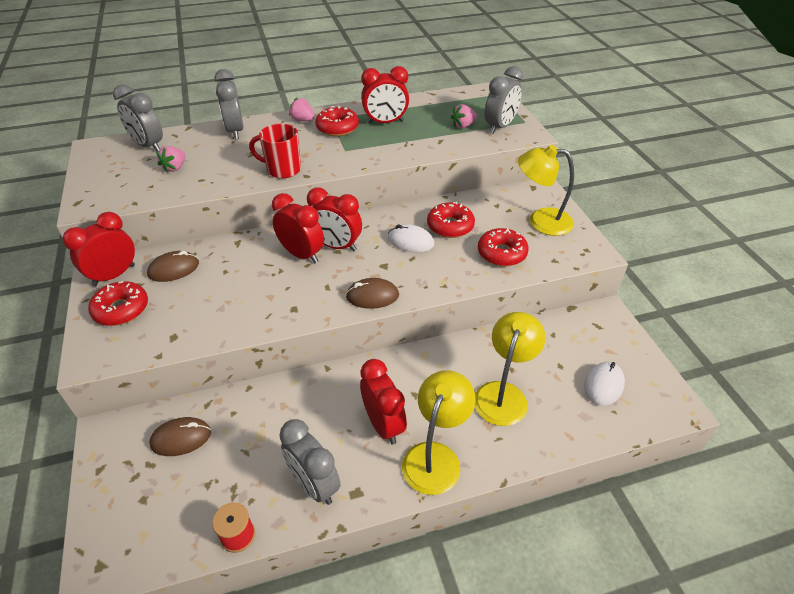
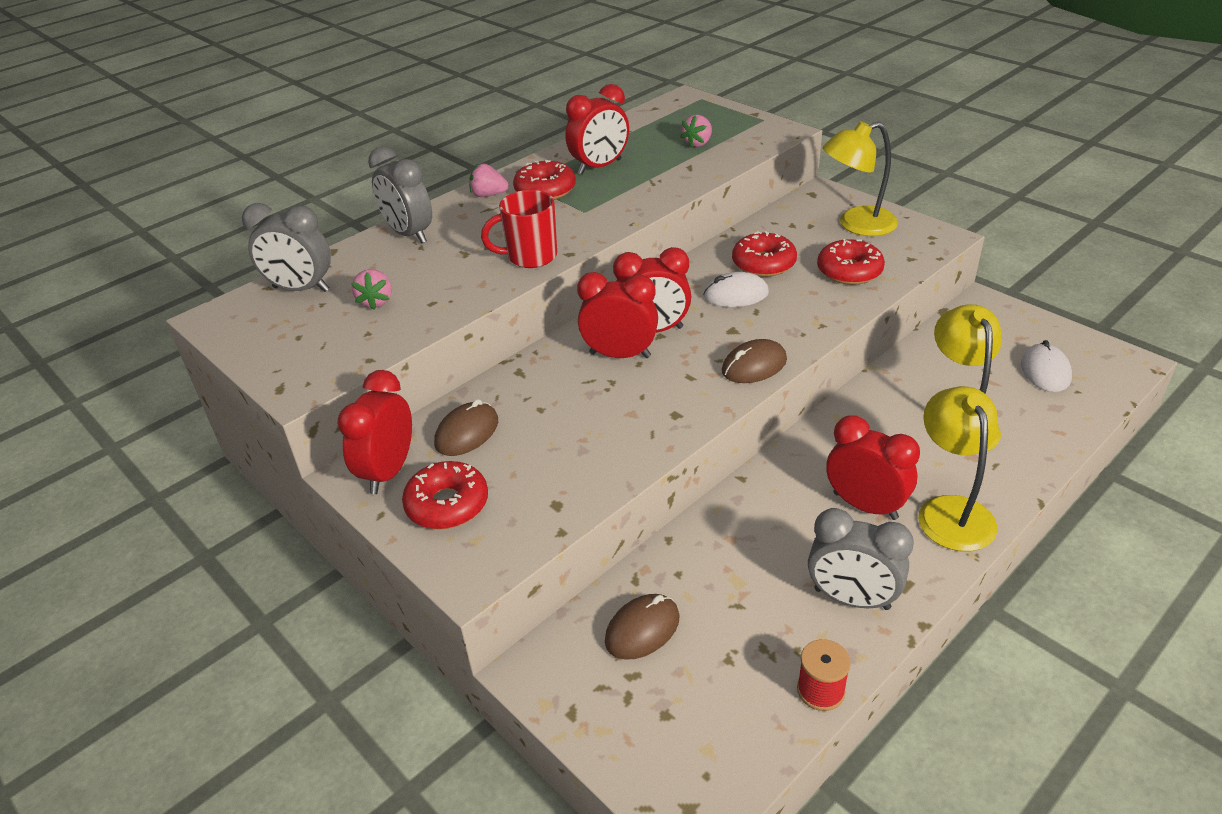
camera: 25 degrees left, 5 degrees down
grey clock [485,66,523,134] -> none

